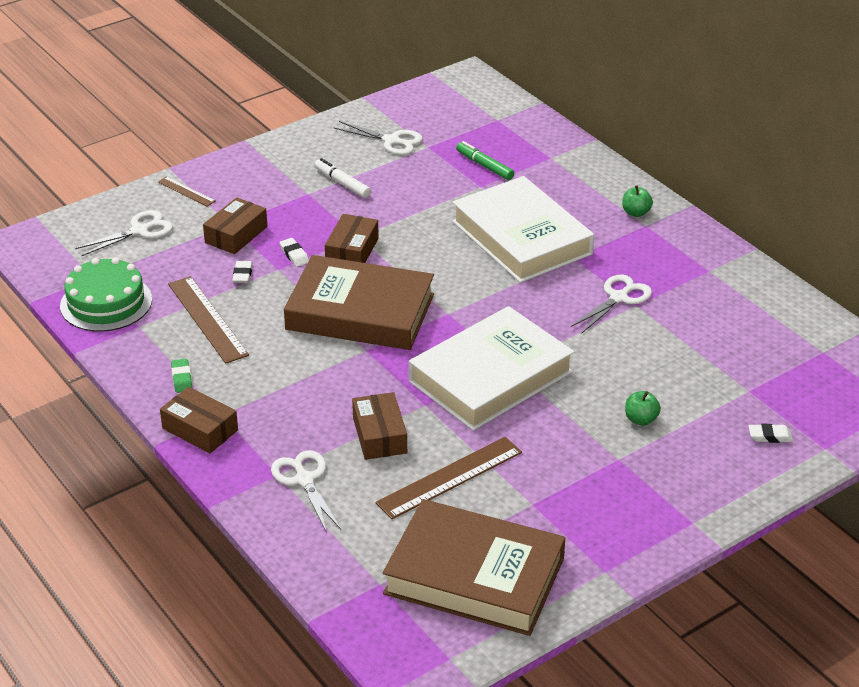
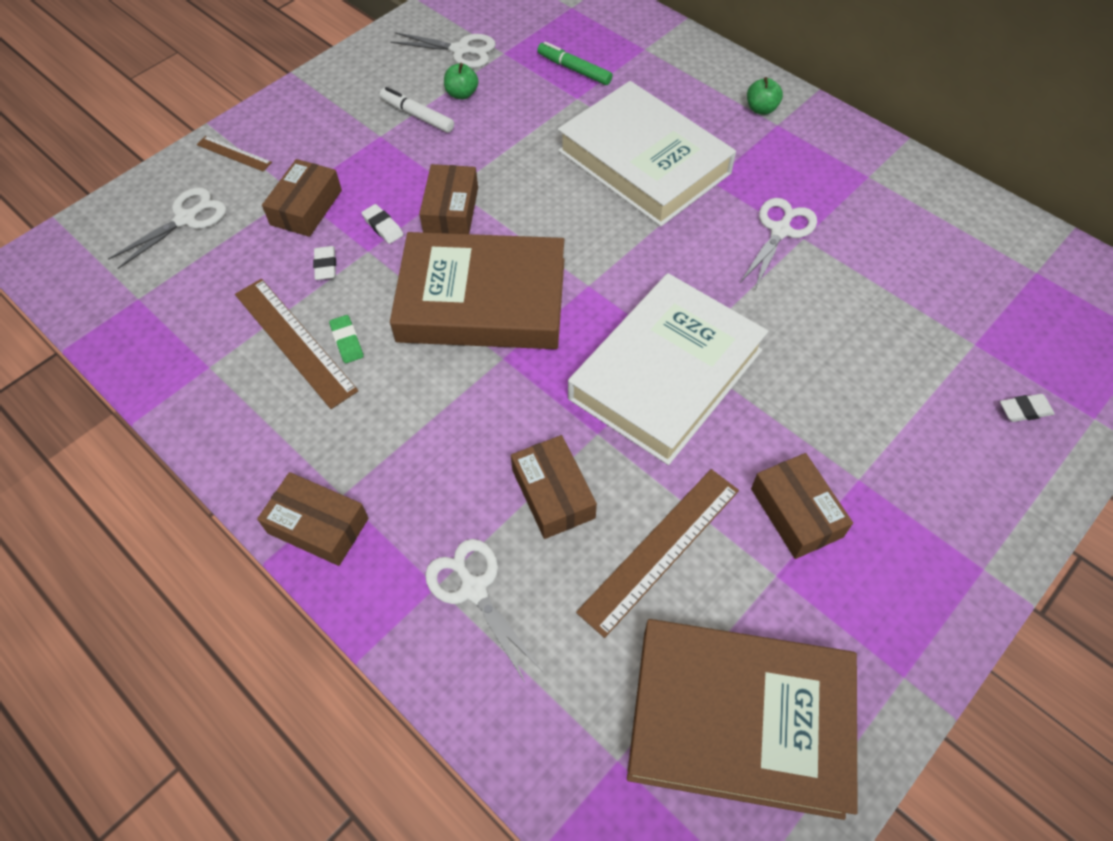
camera: 10 degrees left, 20 degrees up
green cake [60,257,152,332] -> none
green eraser [171,359,192,393] -> green eraser moved to [329,315,364,363]
green apple [625,391,661,425] -> green apple moved to [444,63,478,99]
none -> brown box [751,453,853,559]

